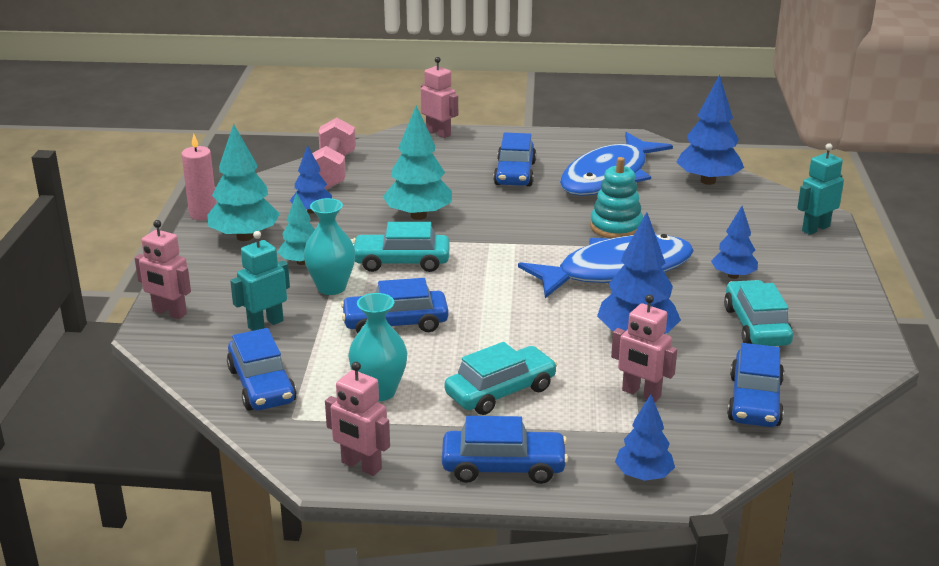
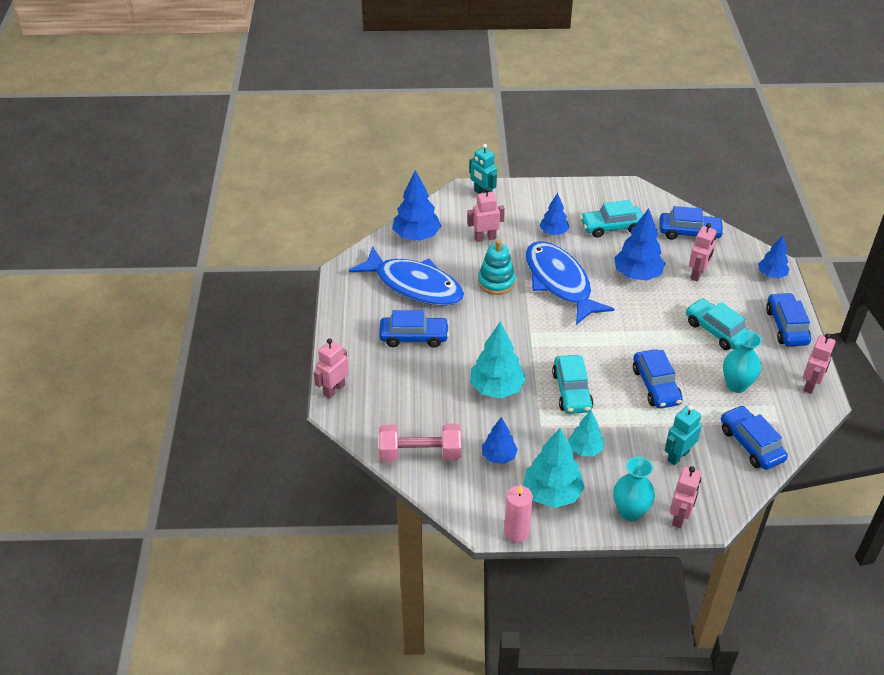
camera: 95 degrees left, 15 degrees up
blue car [227,328,297,410] -> blue car turned 90 degrees counterclockwise [721,405,788,470]
turquoise robot [230,231,290,331] -> turquoise robot turned 90 degrees clockwise [665,405,702,465]
turquoise vase [303,198,355,295] -> turquoise vase moved to [613,457,655,521]
none -> pink robot [467,187,505,242]

